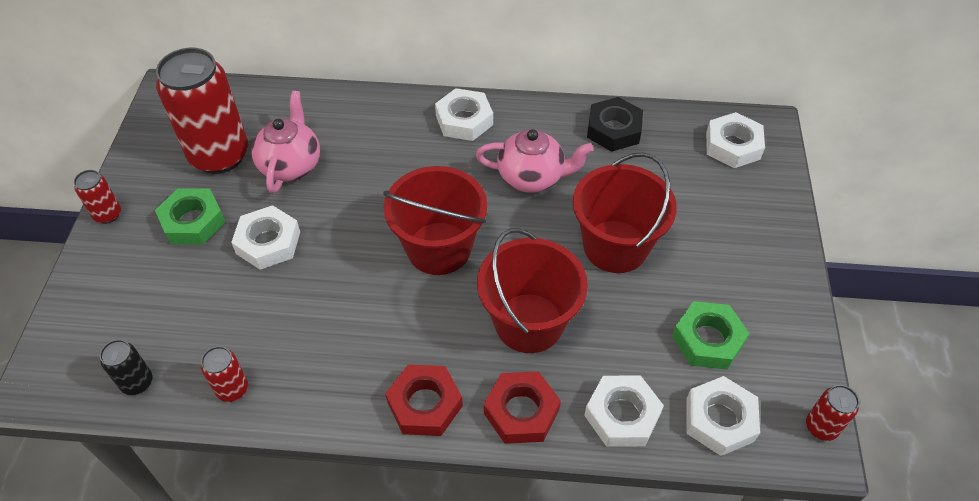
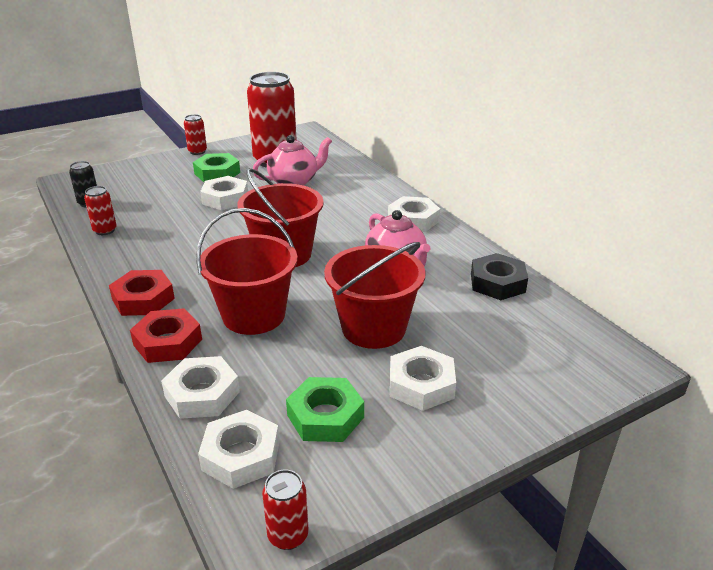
camera: 55 degrees right, 20 degrees down
white nut [706,112,765,168] -> white nut moved to [390,346,456,411]

